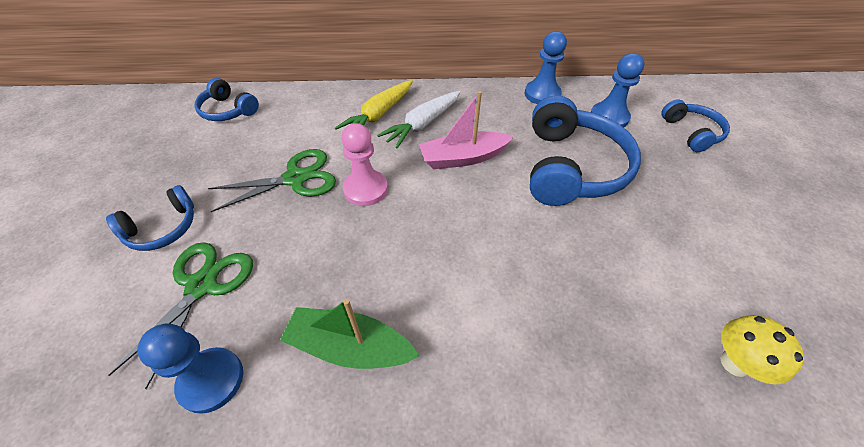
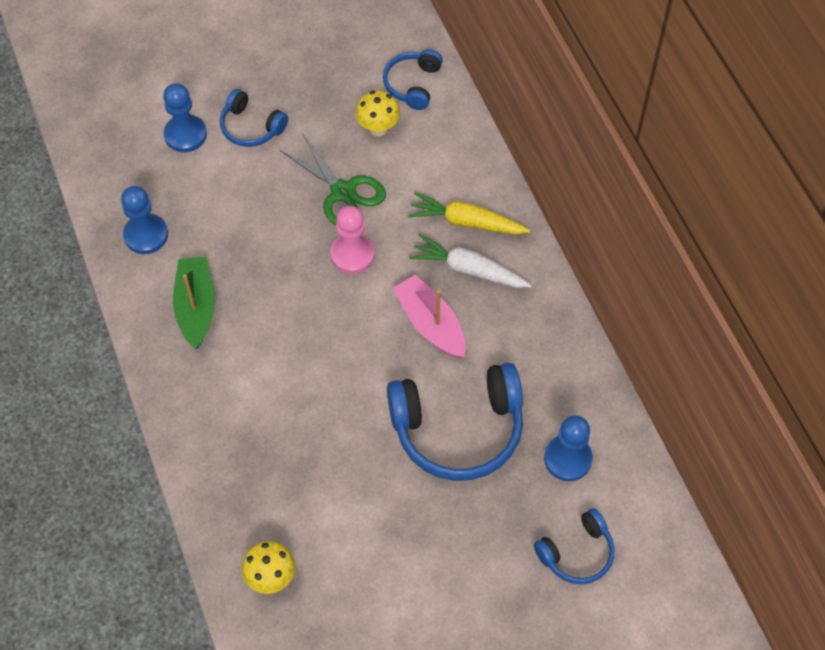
camera: 70 degrees right, 10 degrees up
green scissors [109,242,253,389] -> none
blue pawn [525,31,567,104] -> blue pawn moved to [163,83,207,152]
none -> yellow mushroom [355,91,400,136]

